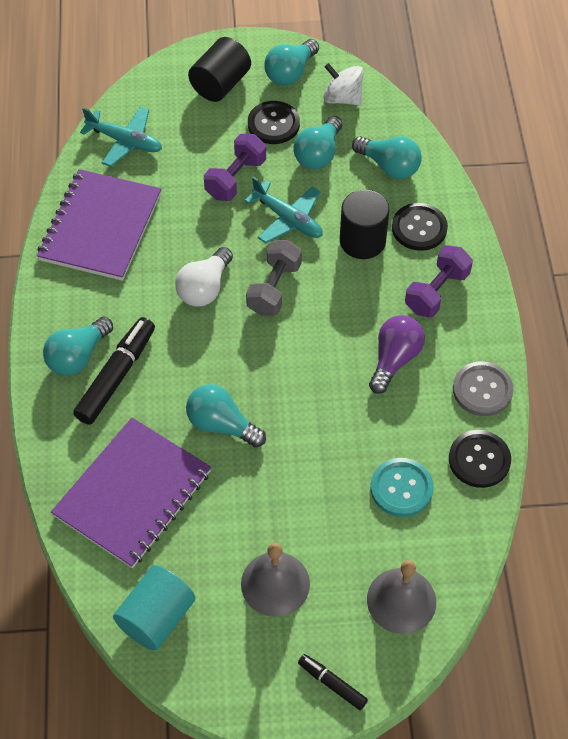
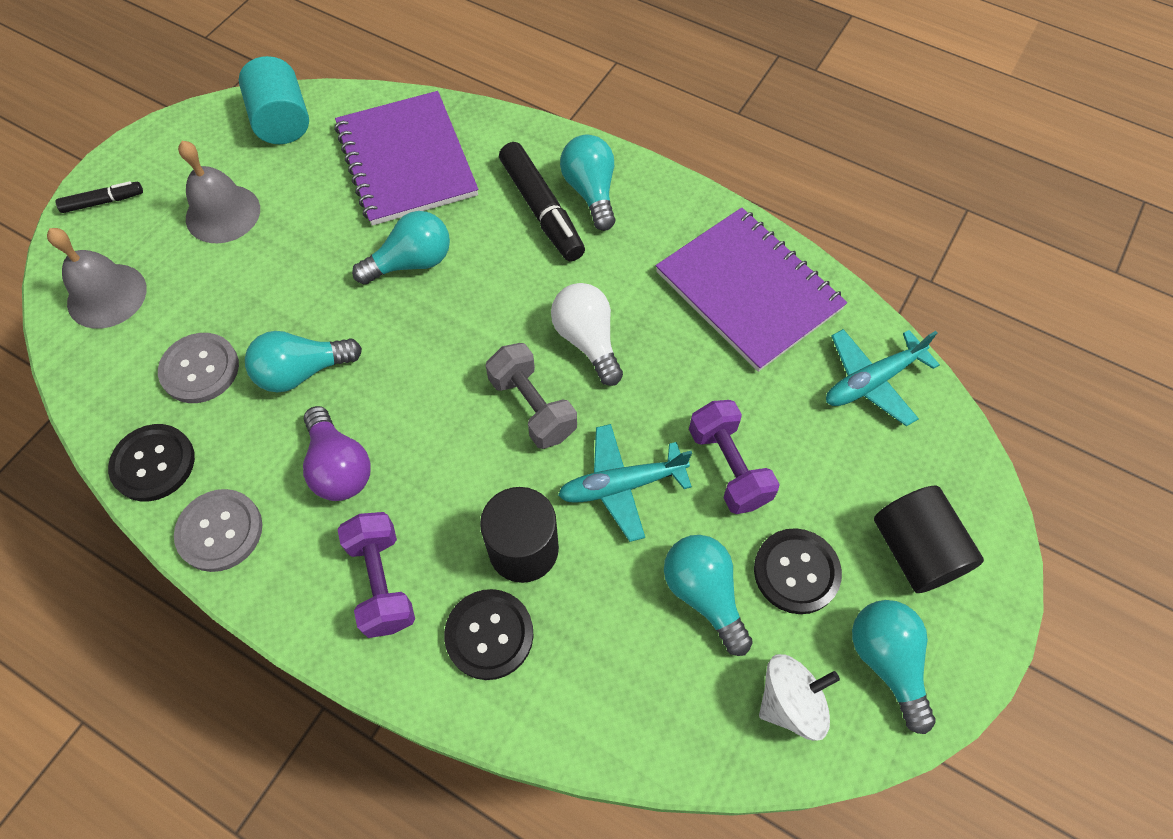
camera: 125 degrees right, 5 degrees up
turquoise light bulb [352,136,422,179] -> turquoise light bulb moved to [245,331,362,393]
turquoise button [371,458,433,517] -> grey button [158,333,239,403]

